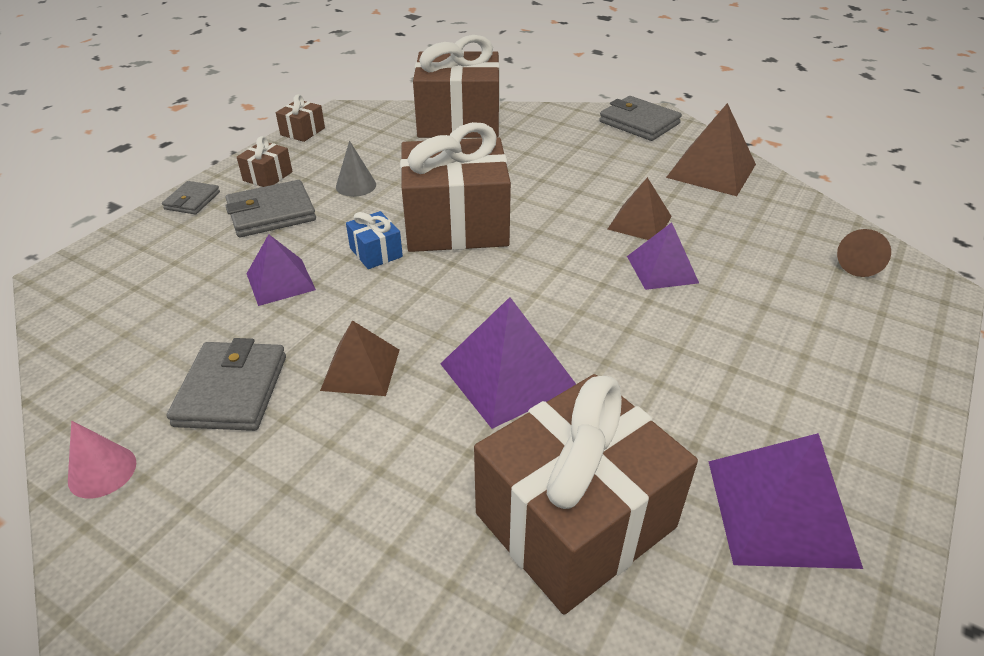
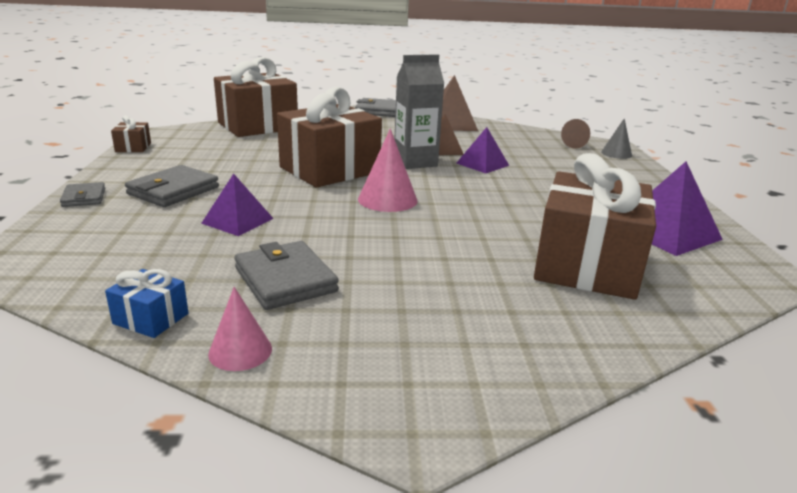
camera: 35 degrees left, 15 degrees down
brown gift [237,136,293,187] -> none
brown pyramid [320,320,399,396] -> none
grey cone [336,141,376,197] -> grey cone moved to [601,118,632,159]
blue gift [346,211,403,269] -> blue gift moved to [105,269,188,338]
purple pyramid [440,297,576,429] -> none
none -> pink cone [358,129,418,212]
none -> grey carton [394,54,444,169]

